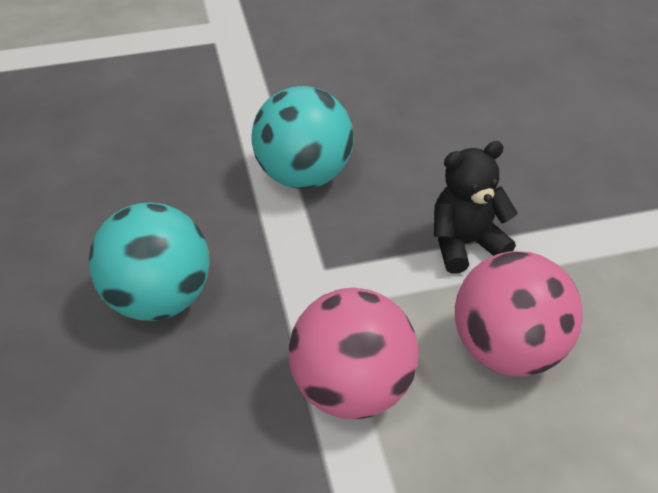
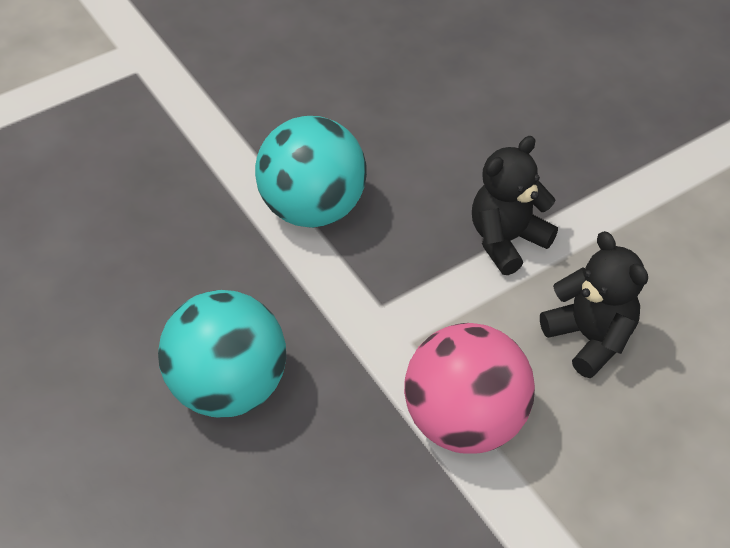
camera: 20 degrees left, 5 degrees up
pink ball [455,251,583,376] -> black teddy bear [540,231,648,378]

